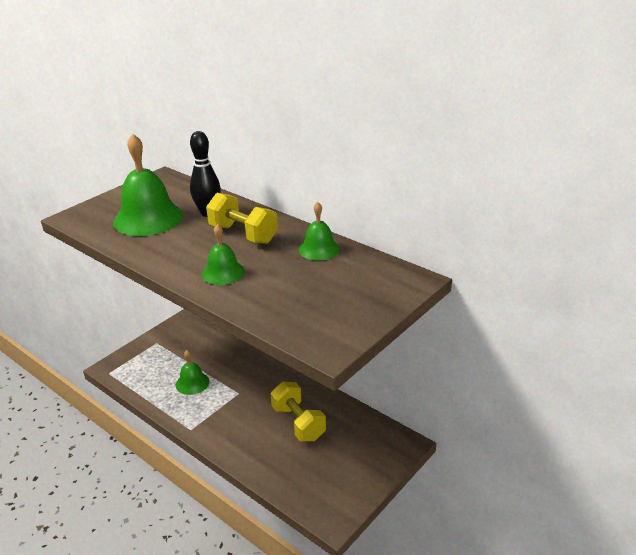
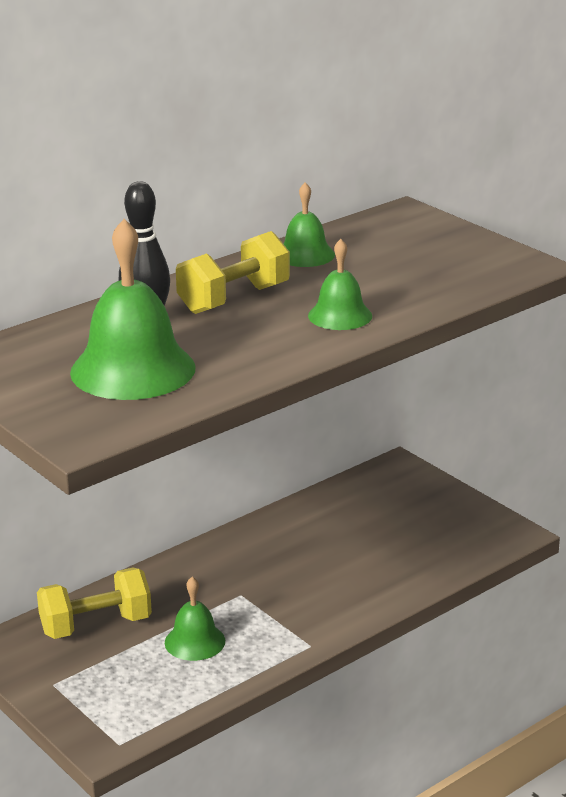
camera: 80 degrees left, 5 degrees down
yellow dumbbell [270,382,326,441] -> yellow dumbbell moved to [37,568,152,639]

